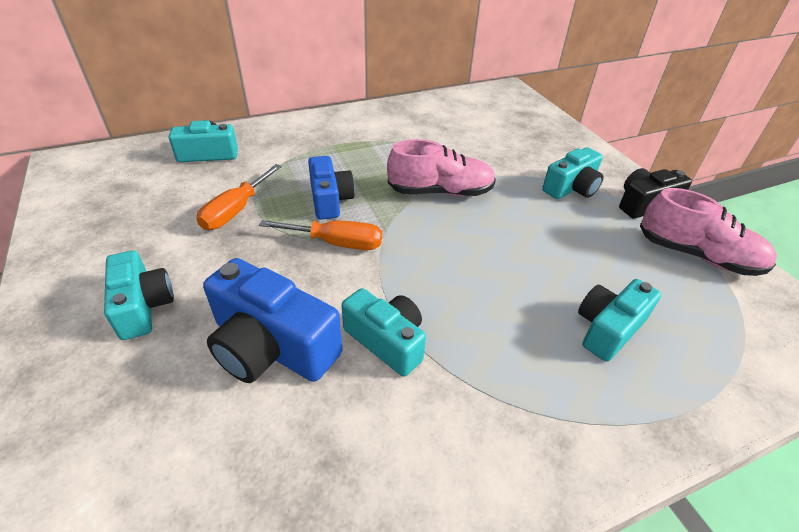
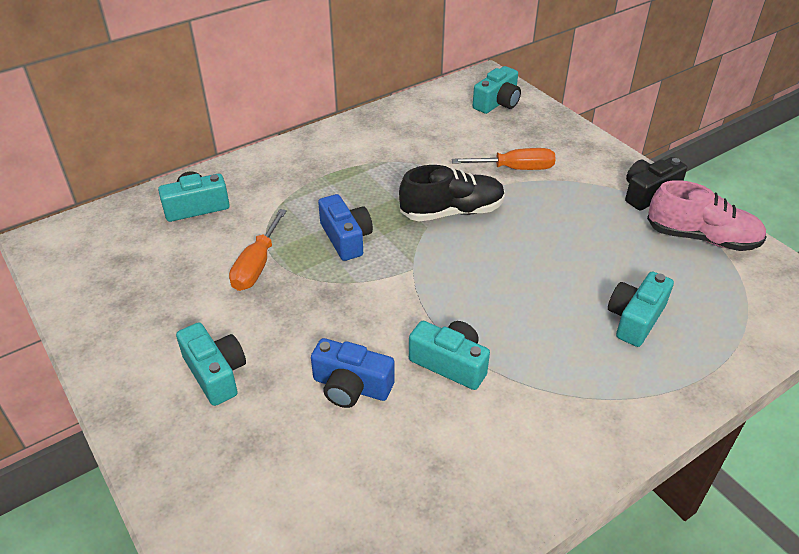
camera: 10 degrees left, 0 degrees up
blue camera [203,258,342,383] -> blue camera [311,338,395,408], size x0.66
orange screwdriver [259,220,382,250] -> orange screwdriver moved to [452,148,556,170]
pink shoe [387,139,496,197] -> black shoe [399,165,505,221]
turquoise camera [542,147,604,199] -> turquoise camera moved to [473,66,521,114]

